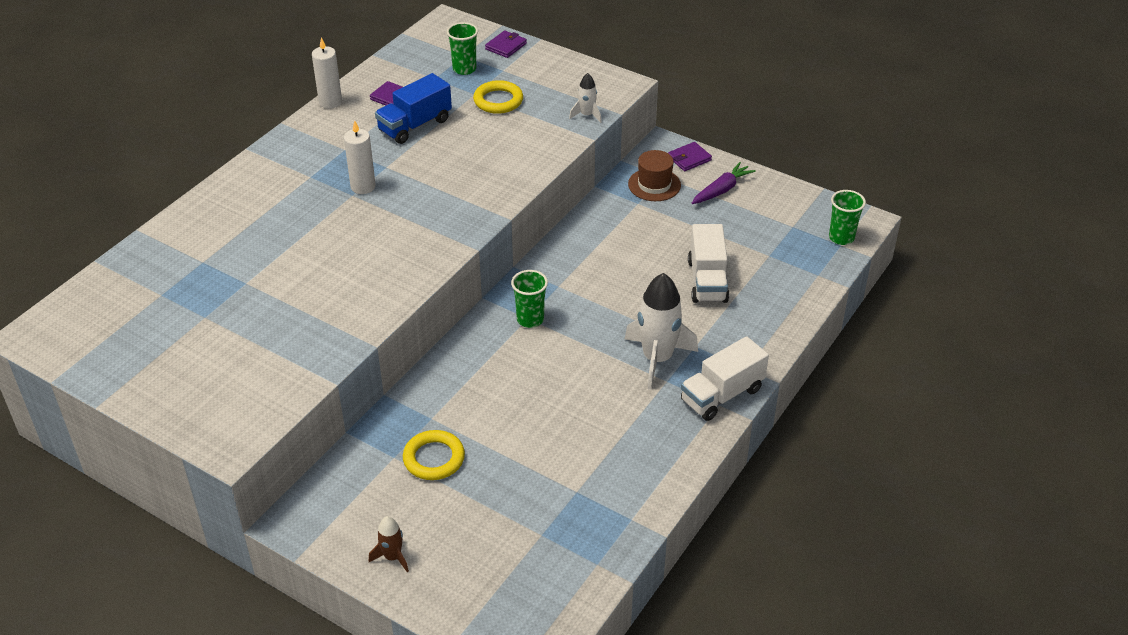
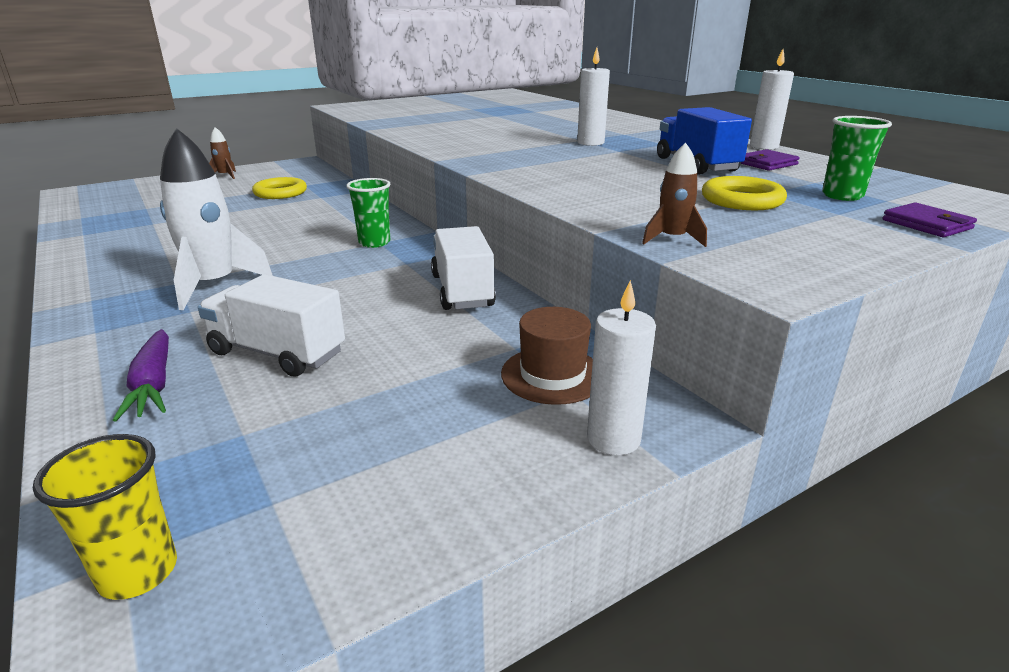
camera: 115 degrees right, 15 degrees down
white rocket [569,73,602,123] -> brown rocket [642,142,707,247]
purple wallet [668,142,712,171] -> white candle [587,280,656,455]
white truck [681,336,769,421] -> white truck moved to [431,226,496,310]
purple carrot [692,162,756,204] -> purple carrot moved to [113,329,169,422]
green cup [829,190,866,245] -> yellow cup [33,434,177,600]

